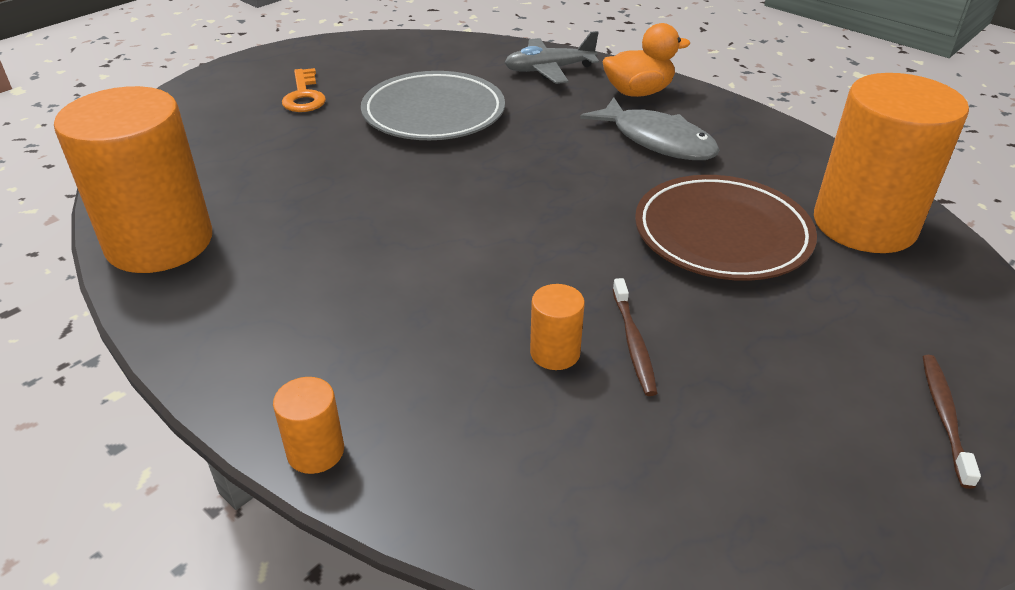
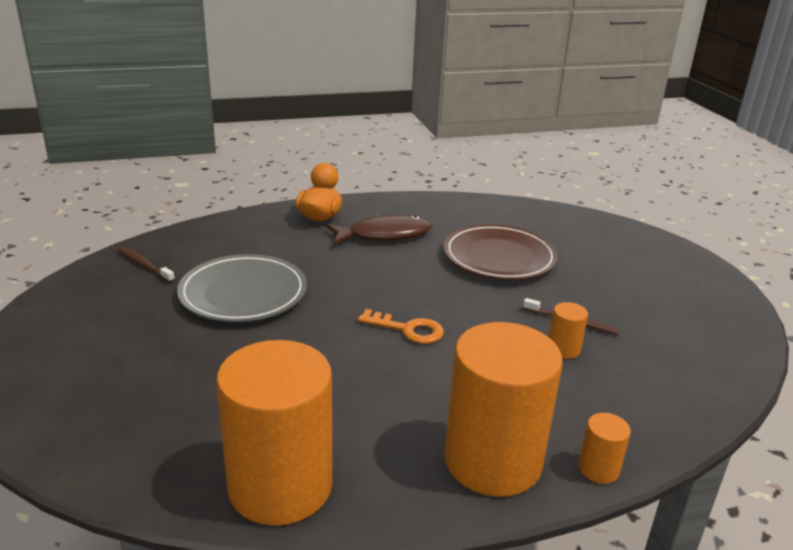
camera: 60 degrees left, 10 degrees down
orange key [282,68,326,112] -> orange key moved to [358,309,444,344]
grey plane [504,31,599,84] -> none
grey fish [580,97,720,160] -> brown fish [326,214,432,245]
orange cylinder [814,73,969,253] -> orange cylinder moved to [444,322,563,497]
brown toothbrush [923,355,981,489] -> brown toothbrush moved to [118,247,175,283]

